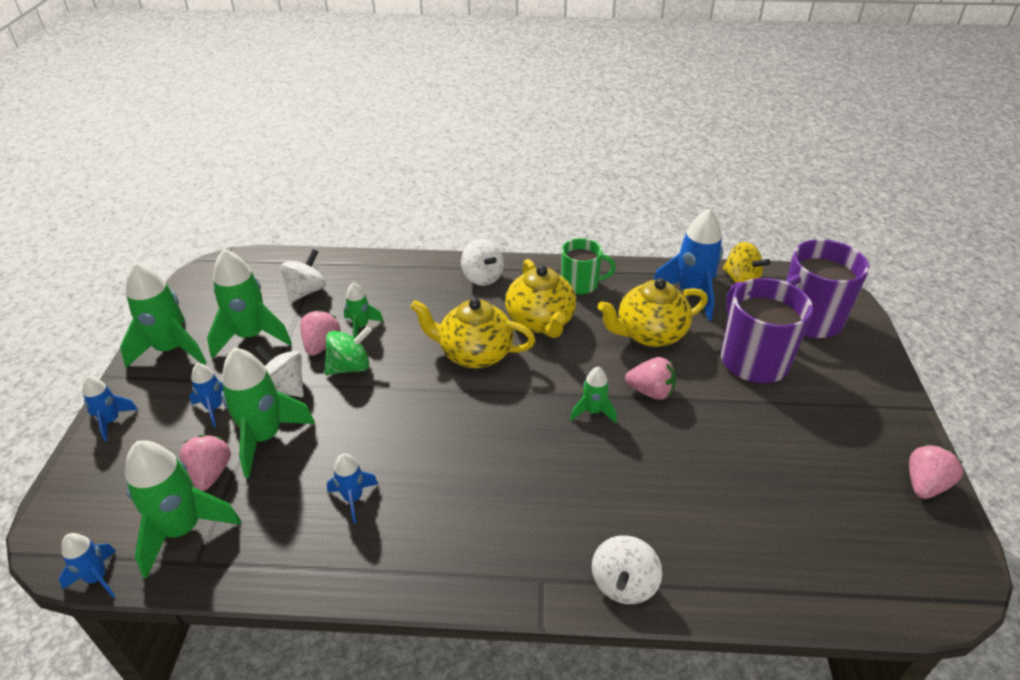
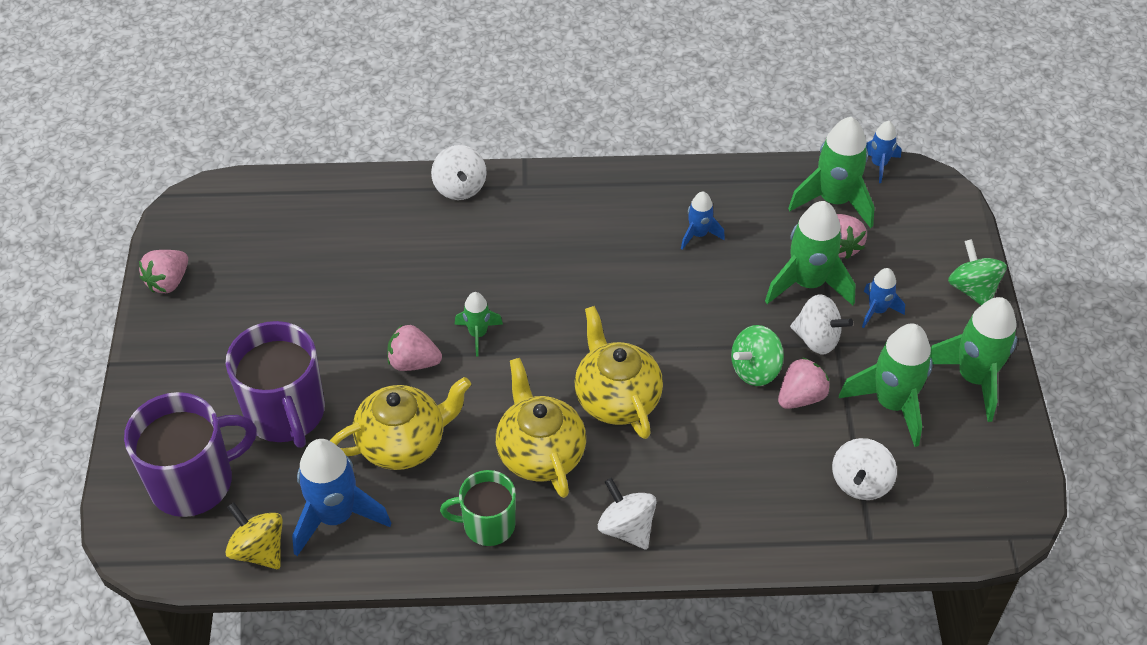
camera: 175 degrees right, 10 degrees up
blue rocket [83,376,138,441] -> green spinning top [948,239,1007,305]
pink strawberry [300,310,341,356] -> pink strawberry turned 135 degrees counterclockwise [778,357,830,409]
green rocket [344,282,383,338] -> none
yellow teapot [410,298,535,368] -> yellow teapot turned 120 degrees counterclockwise [574,306,663,439]
white spinning top [592,535,662,604] -> white spinning top turned 150 degrees clockwise [431,145,487,200]

